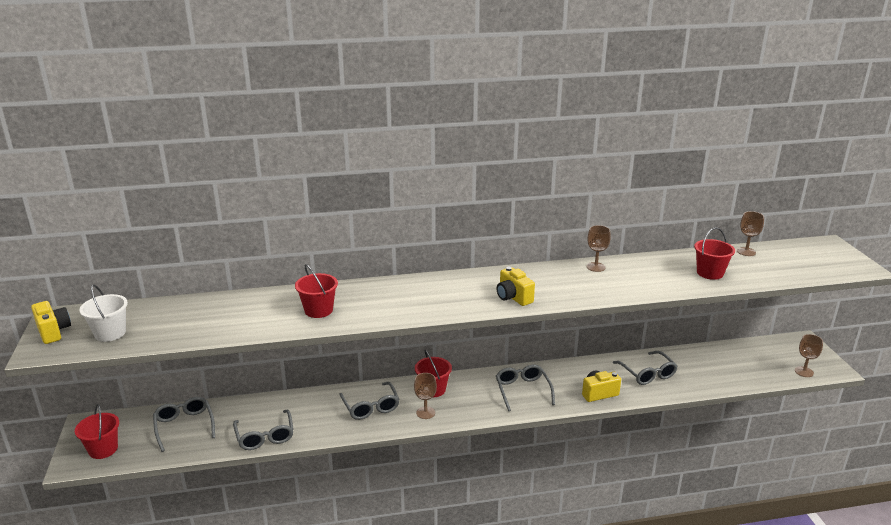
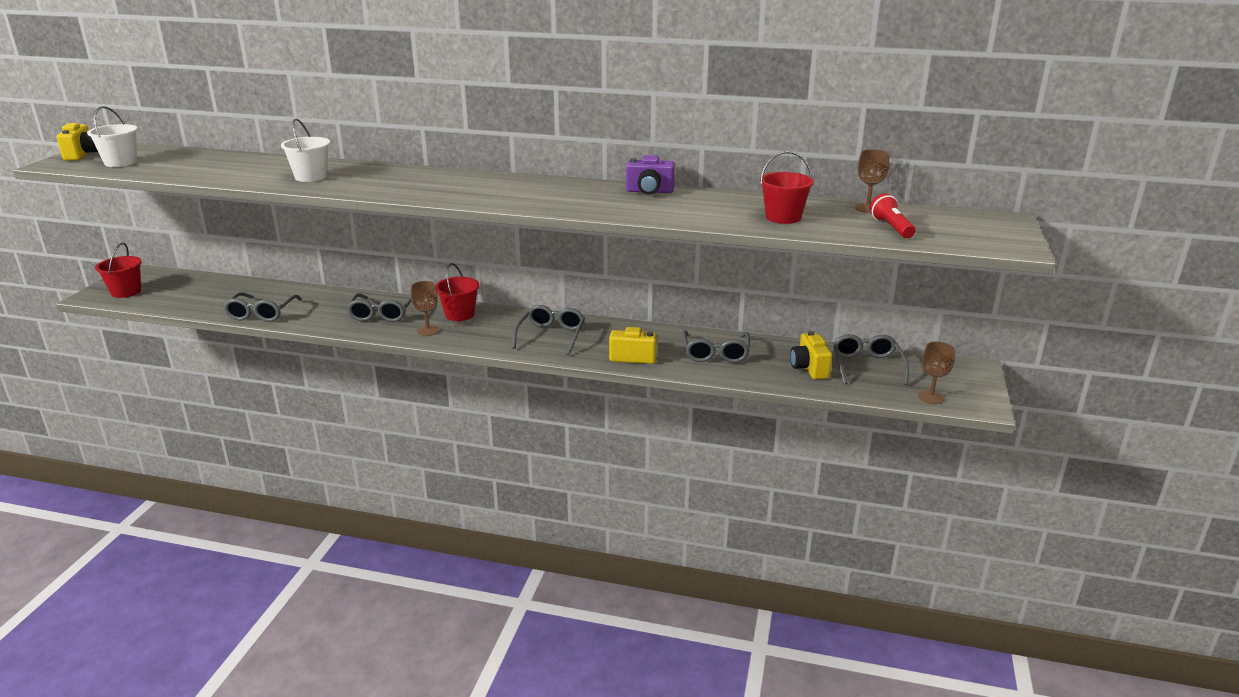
camera: 25 degrees right, 0 degrees up
grey glasses [153,397,215,452] -> grey glasses moved to [833,334,909,385]
red bucket [295,264,338,318] -> white bucket [281,118,330,182]
yellow camera [497,267,535,306] -> yellow camera moved to [790,331,832,379]
brown goblet [587,225,611,272] -> purple camera [626,155,675,195]
none -> red flashlight [870,193,916,238]

